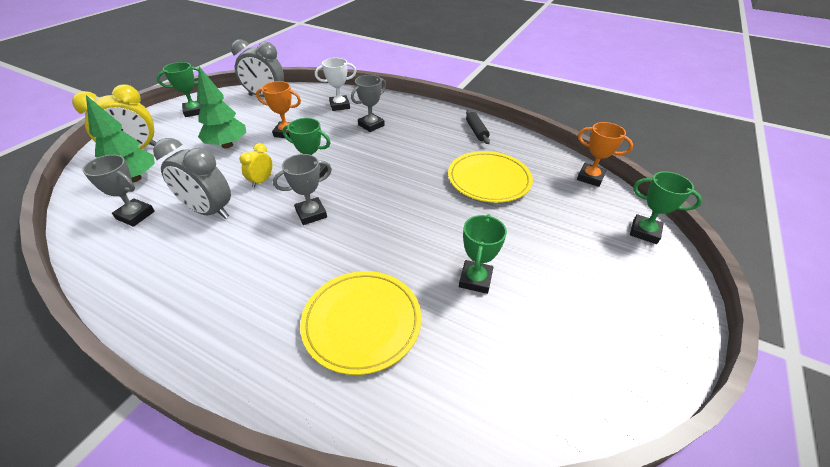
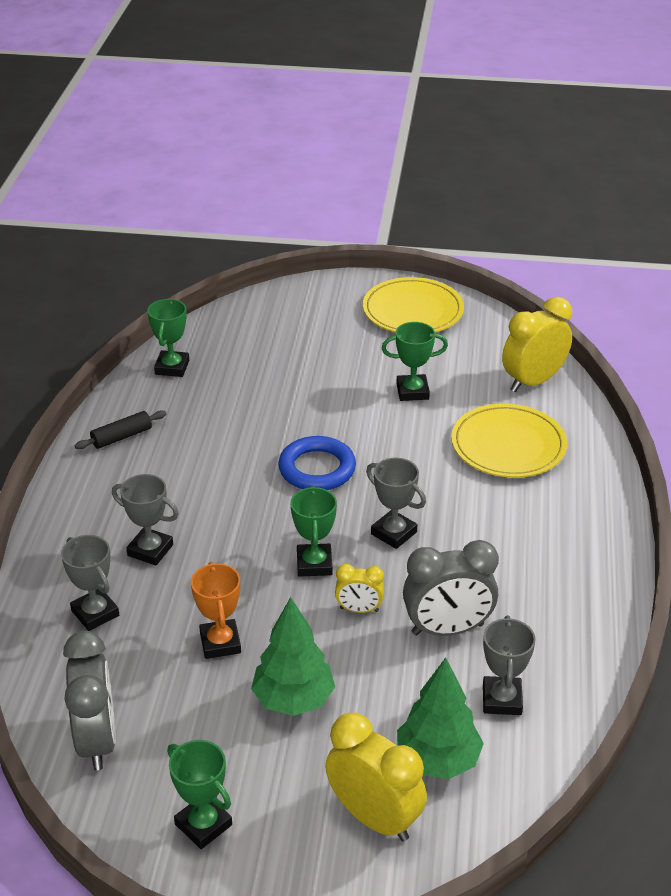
camera: 110 degrees left, 5 degrees down
grey clock [153,138,231,219] -> grey clock turned 75 degrees clockwise [403,540,499,636]
white trophy [315,58,356,111] -> grey trophy [61,535,119,631]
yellow plate [448,151,533,203] -> yellow plate moved to [363,277,464,332]
orange trophy [577,122,633,187] -> none
green trophy [630,172,702,244] -> green trophy moved to [147,299,189,377]
none -> blue ring [278,436,356,490]
none -> yellow clock [502,297,572,392]

